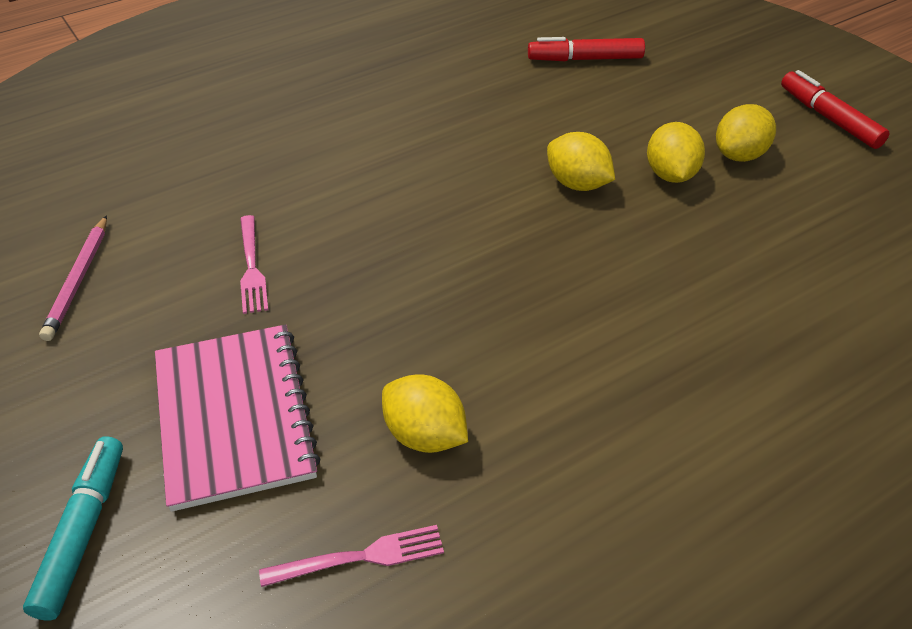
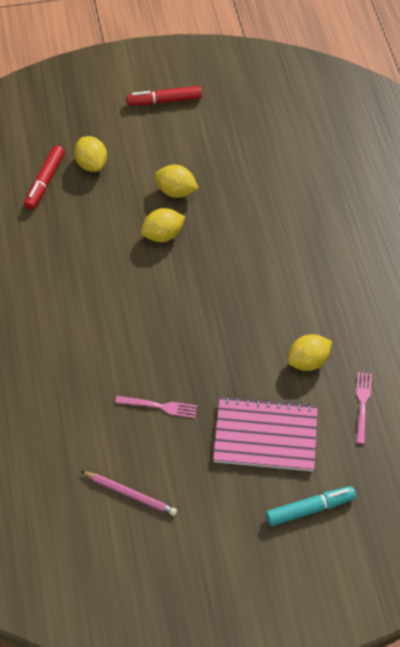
camera: 70 degrees left, 10 degrees up
turquoise marker [23,436,123,620] -> turquoise marker turned 135 degrees clockwise [266,486,356,526]
yellow lemon [716,104,776,162] -> yellow lemon moved to [74,136,107,172]

